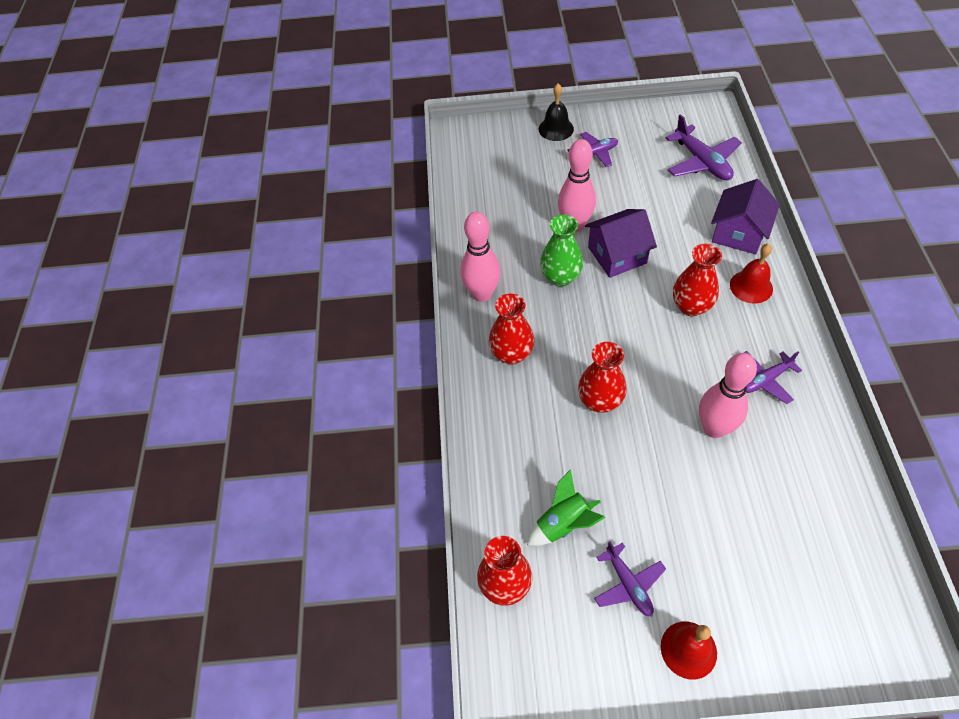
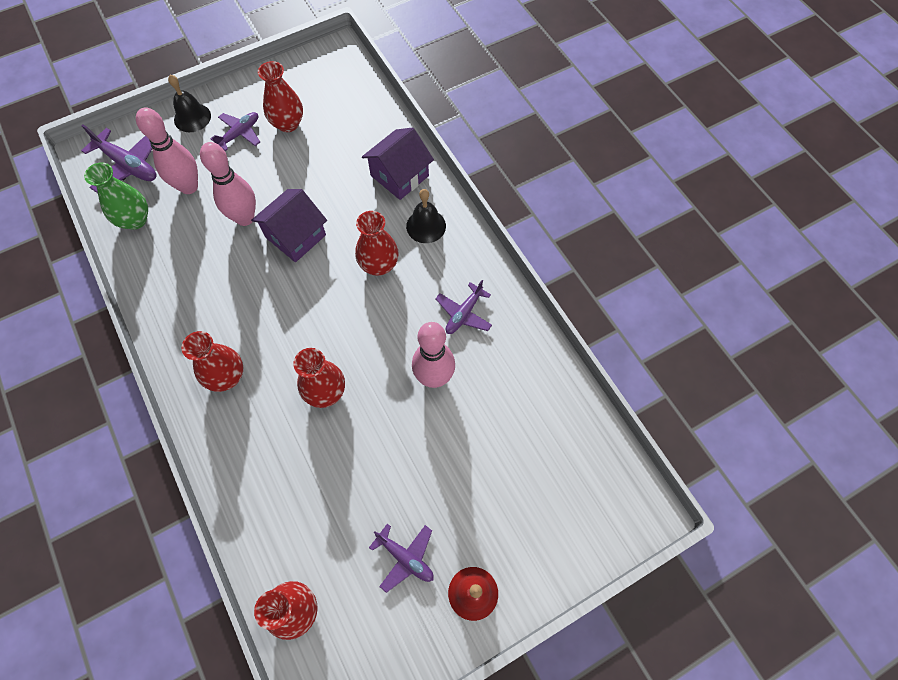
camera: 30 degrees left, 10 degrees up
pink bowling pin [461,212,501,302] -> pink bowling pin moved to [136,107,198,194]
green rocket [527,469,606,546] -> none
green vase [540,215,583,287] -> green vase moved to [84,162,148,230]
purple plane [666,114,742,180] -> purple plane moved to [81,124,157,193]
purple house [711,179,780,254] -> purple house turned 45 degrees clockwise [362,128,434,200]
red bell [730,244,773,304] -> black bell [406,189,446,243]
none -> red vase [258,61,303,132]

